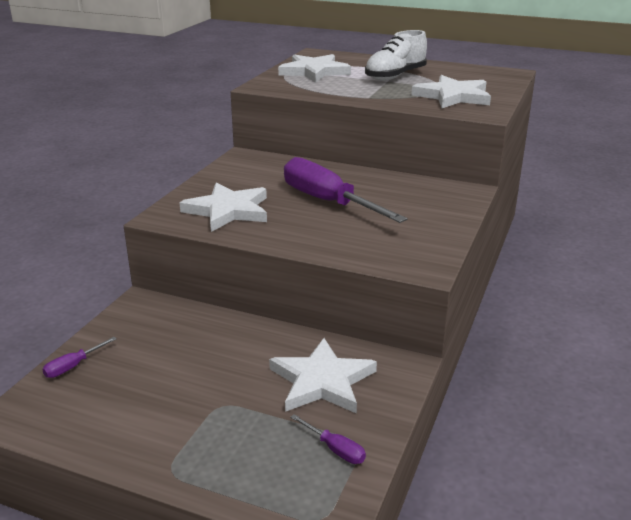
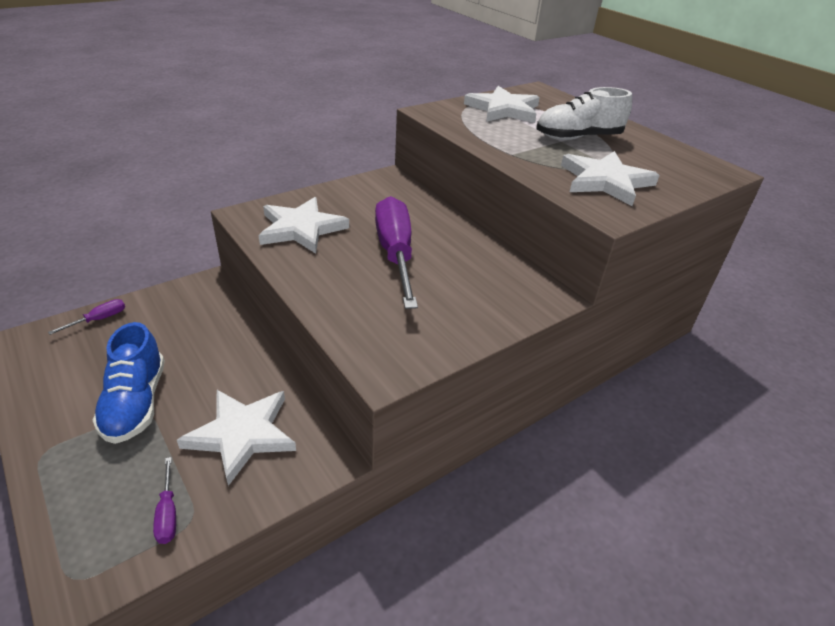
camera: 30 degrees right, 10 degrees up
purple screwdriver [42,337,117,378] -> purple screwdriver turned 150 degrees clockwise [48,299,125,335]
none -> blue shoe [93,322,165,444]

